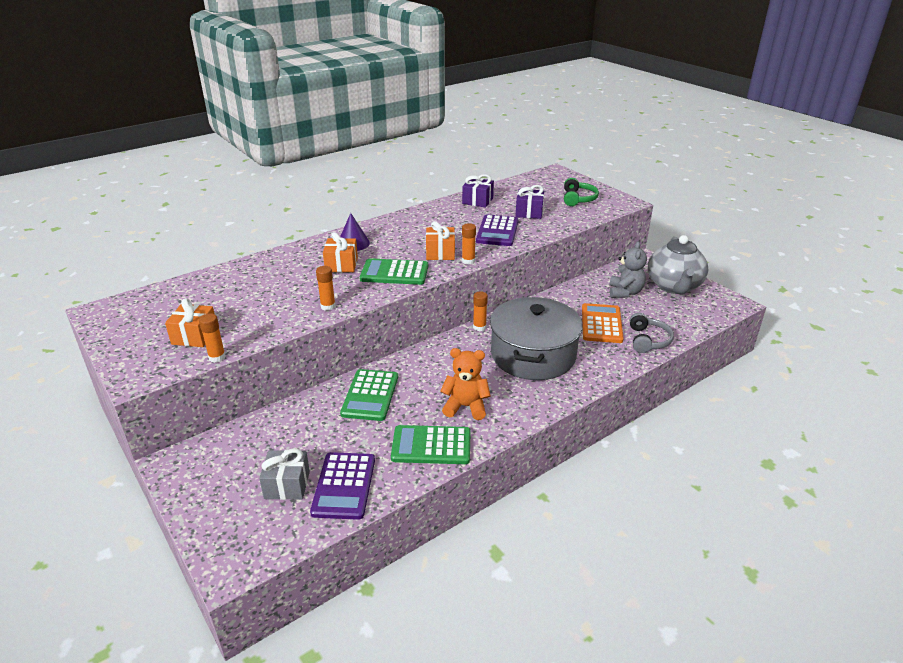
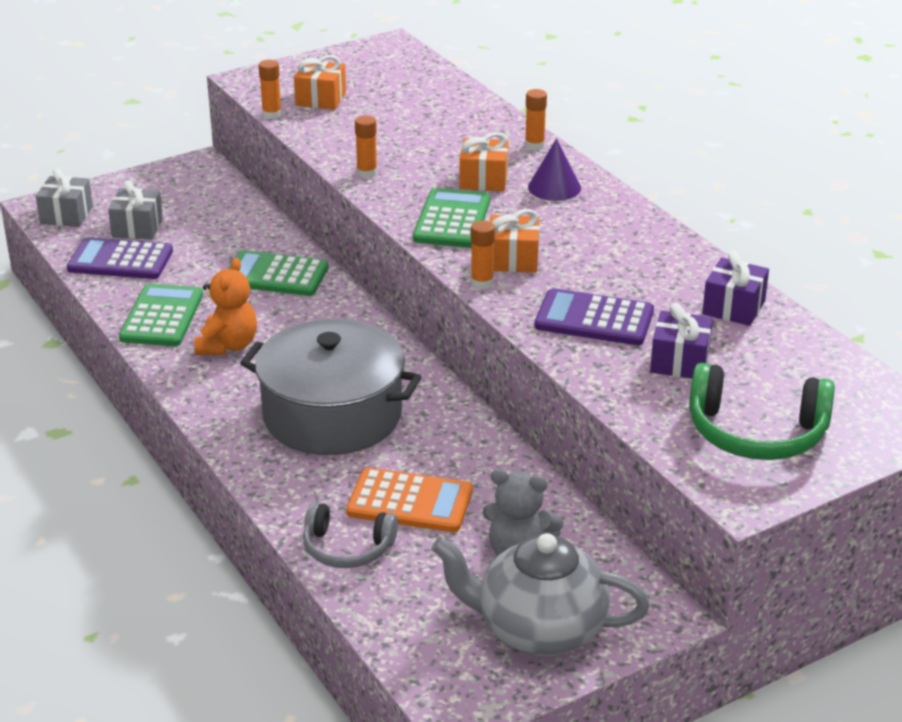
camera: 95 degrees right, 0 degrees up
orange glue stick [473,291,488,331] -> orange glue stick moved to [525,89,547,150]
green headphones [564,178,599,206] -> green headphones [689,363,835,460], size x1.53
none -> grey gift [36,168,93,227]

